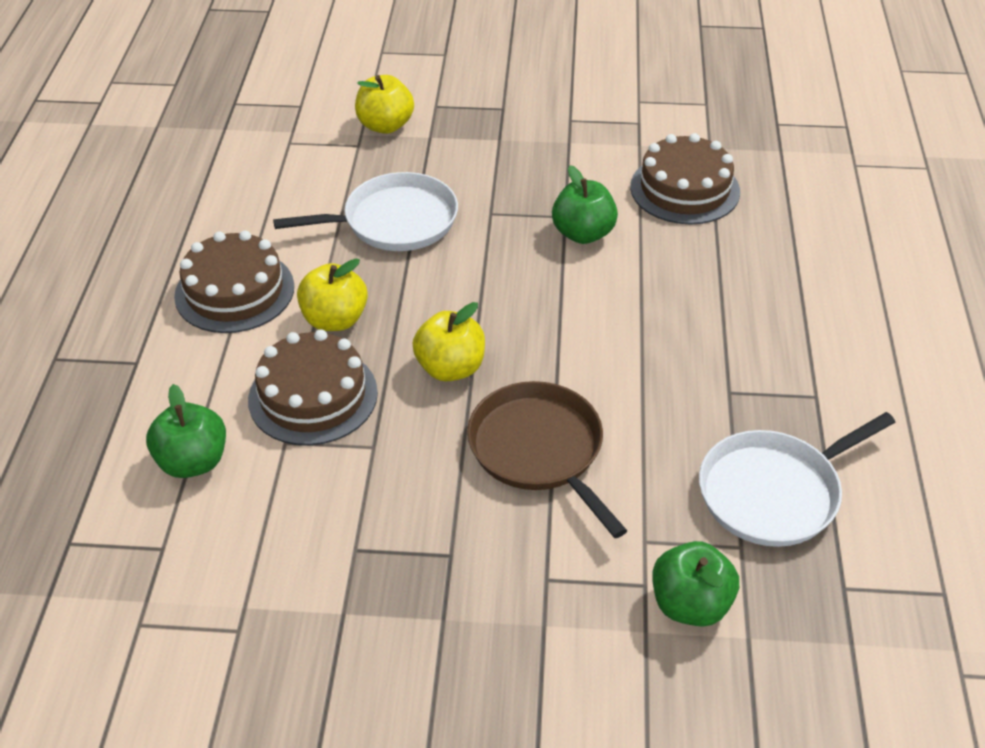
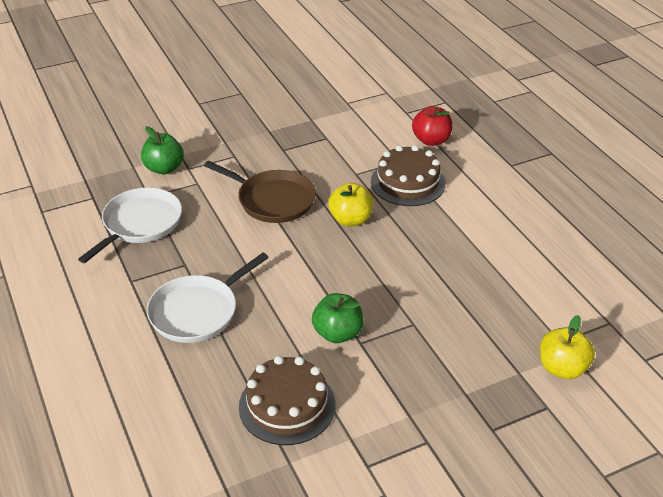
camera: 150 degrees right, 5 degrees down
green apple [146,384,226,478] -> red apple [412,106,452,146]
brown cake [174,230,294,333] -> none
white pan [273,172,458,251] -> white pan moved to [147,253,269,343]
yellow apple [297,258,368,331] -> none

